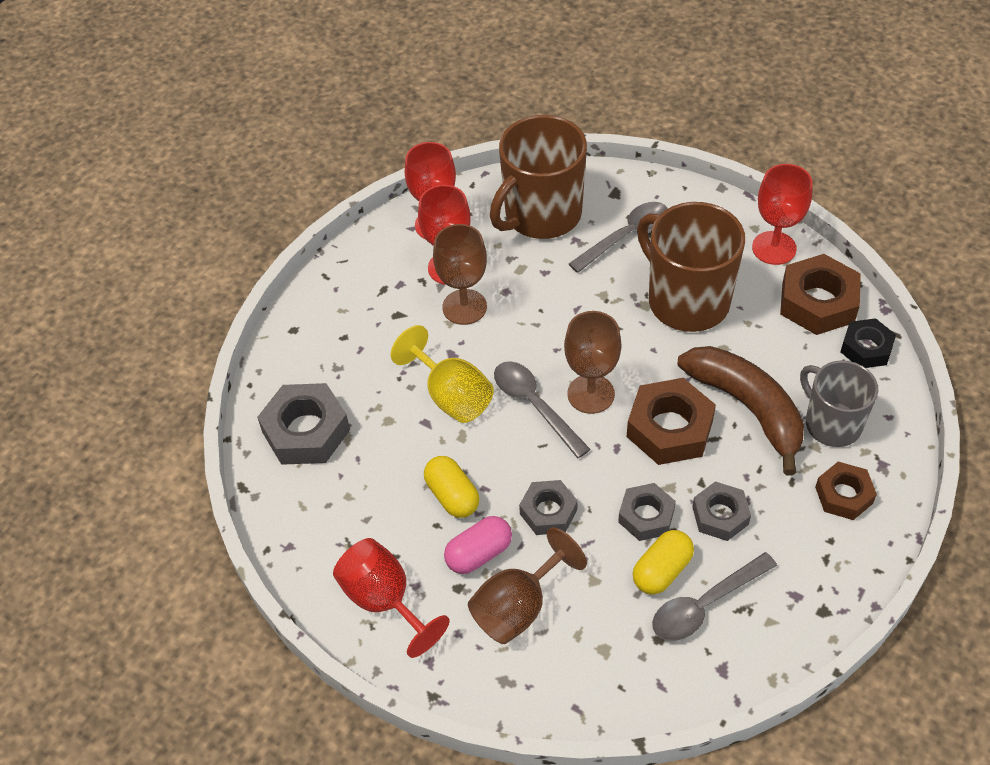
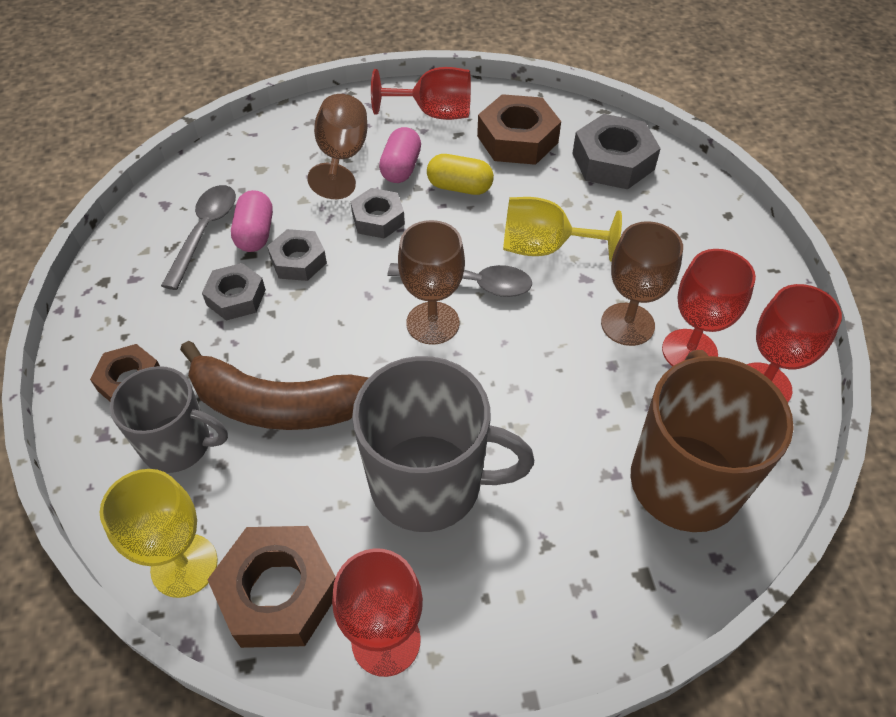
camera: 135 degrees right, 0 degrees up
grey spoon [569,202,668,273] -> none
brown nut [627,378,716,465] -> brown nut moved to [477,94,561,165]
yellow capsule [633,530,694,595] -> pink capsule [231,190,273,252]
brown mug [637,202,745,332] -> grey mug [352,356,534,532]
black nut [840,318,896,368] -> yellow goblet [100,469,218,598]

